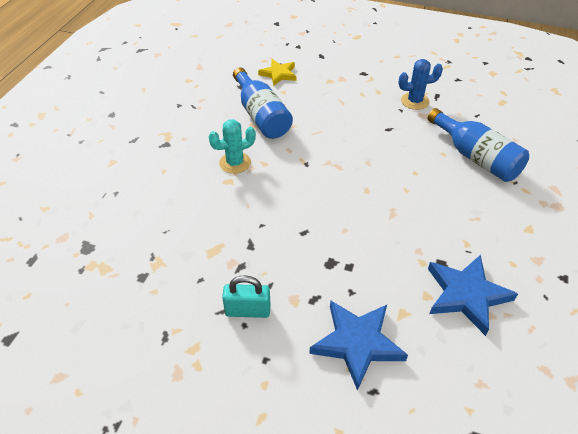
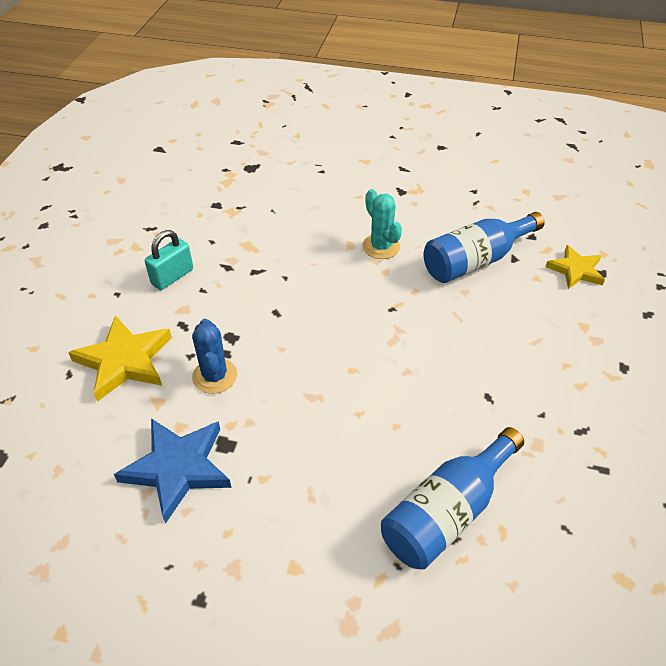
camera: 85 degrees right, 0 degrees up
turquoise padlock [222,275,271,318] -> turquoise padlock turned 45 degrees clockwise [145,230,193,290]
blue star [309,300,408,391] -> yellow star [68,315,172,402]
blue cactus [398,59,443,110] -> blue cactus moved to [192,319,237,394]

